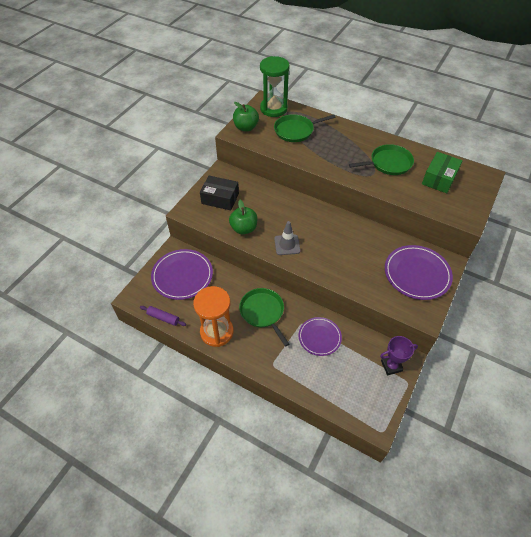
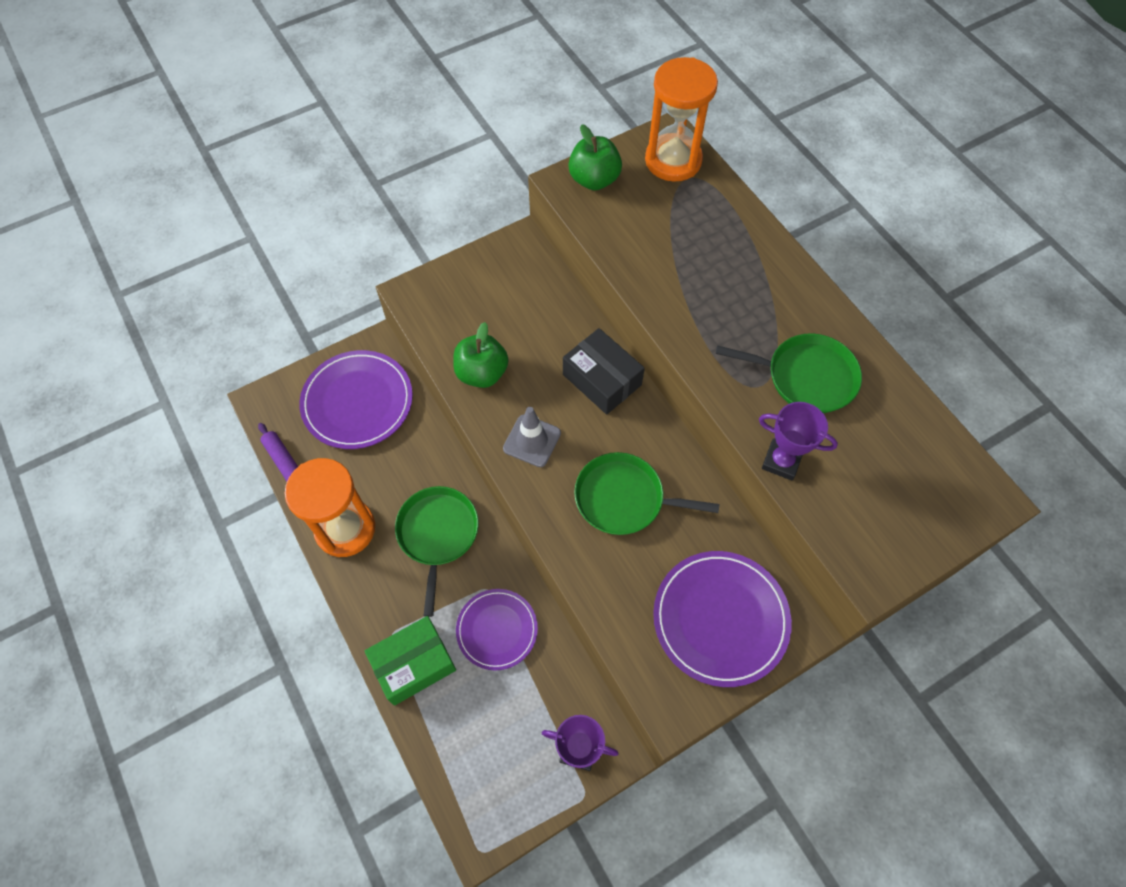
camera: 30 degrees right, 10 degrees up
black box [200,176,239,210] -> black box moved to [563,328,645,415]
green hourglass [260,56,290,117] -> orange hourglass [645,57,718,182]
green pan [274,114,336,142] -> green pan moved to [574,452,720,535]
green box [422,152,463,193] -> green box moved to [365,616,456,706]
none -> purple trophy [759,402,838,481]

